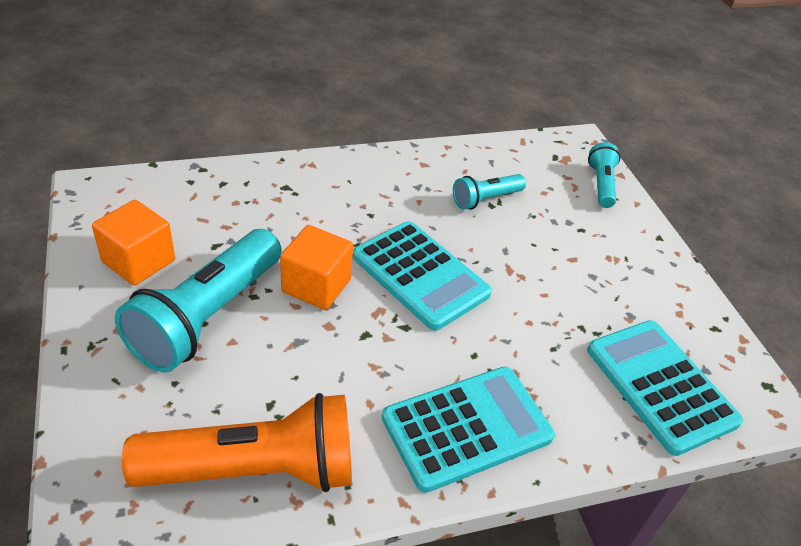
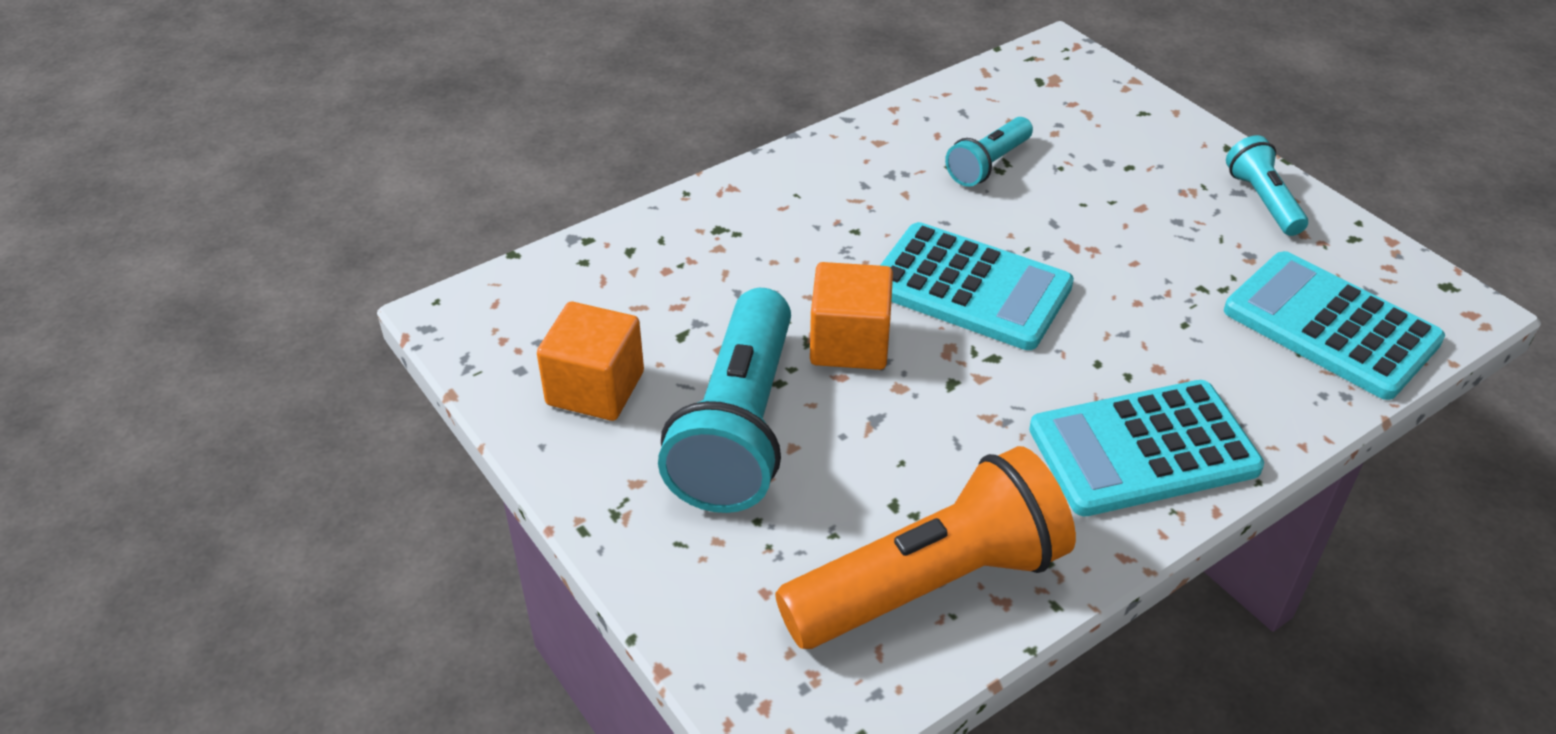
camera: 15 degrees left, 0 degrees up
turquoise calculator [382,366,555,493] -> turquoise calculator turned 150 degrees counterclockwise [1029,380,1264,516]
turquoise flashlight [588,142,620,208] -> turquoise flashlight moved to [1226,135,1308,236]

